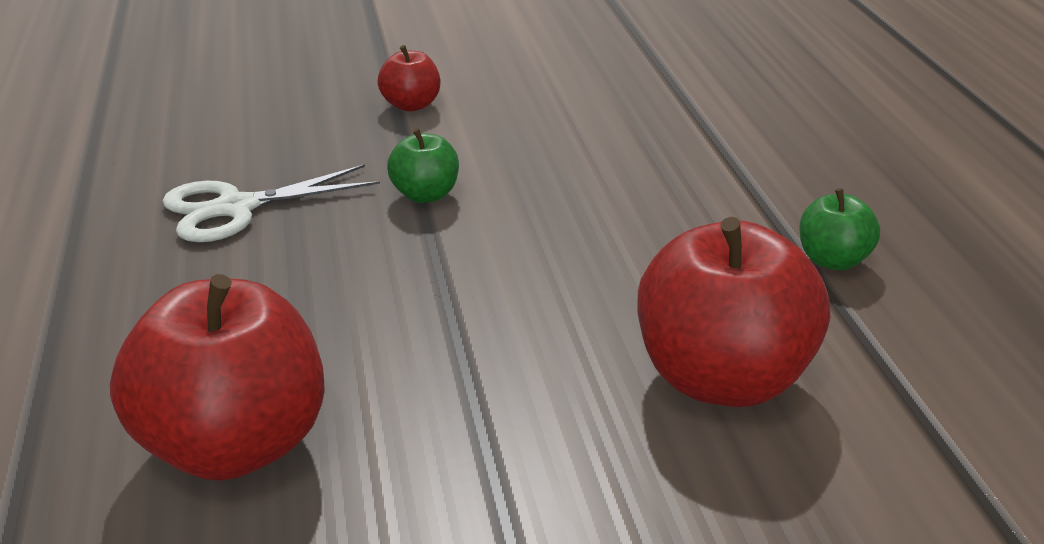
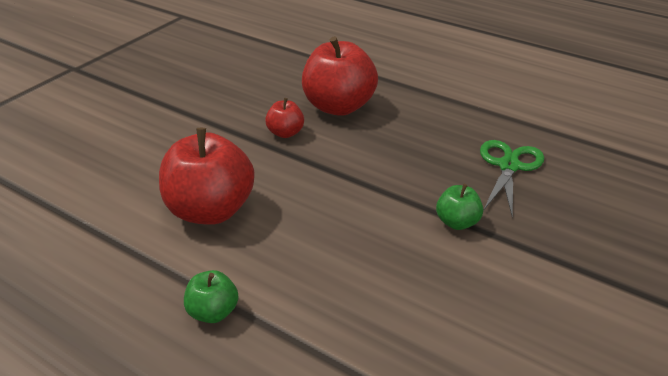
camera: 135 degrees right, 5 degrees up
white scissors [163,164,380,242] -> green scissors [480,140,544,218]
red apple [377,45,440,111] -> red apple moved to [265,98,304,138]

